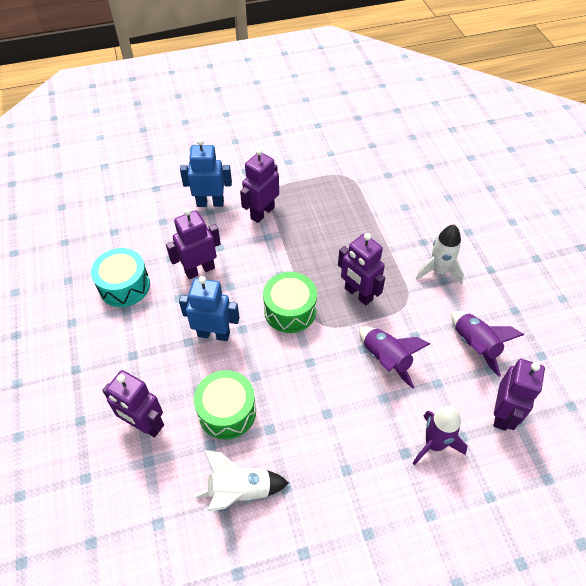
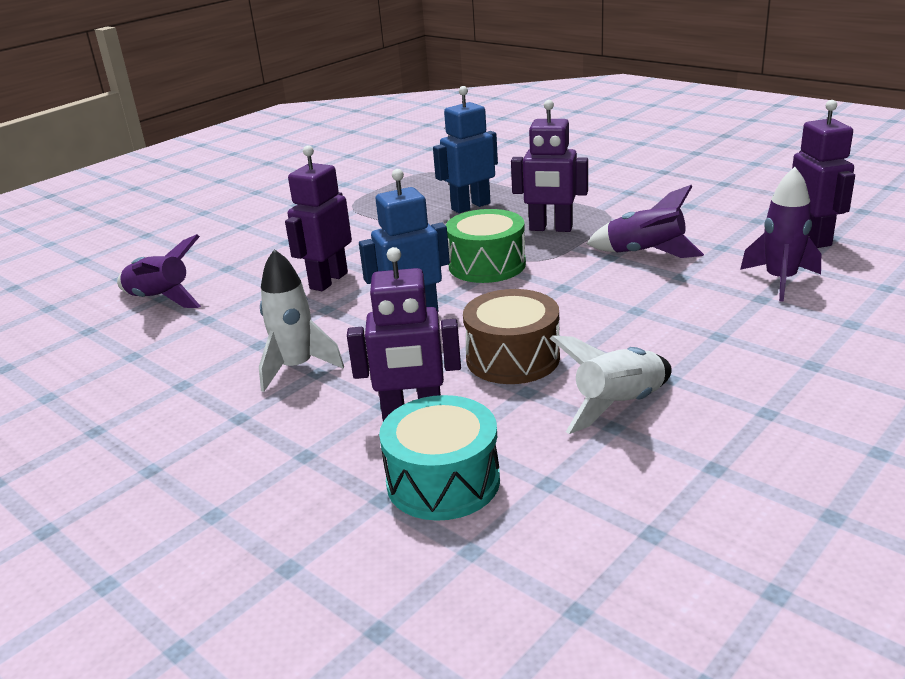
camera: 30 degrees left, 25 degrees down
turquoise drum [91,248,150,307] -> turquoise drum moved to [379,395,500,521]
blue robot [180,139,232,207] -> blue robot moved to [433,86,498,213]
green drum [194,370,256,439] -> brown drum [463,289,560,384]
purple robot [240,148,279,223] -> none
white rocket [416,225,464,285] -> white rocket moved to [259,249,344,392]
purple rocket [451,311,524,377] -> purple rocket moved to [117,234,201,308]

